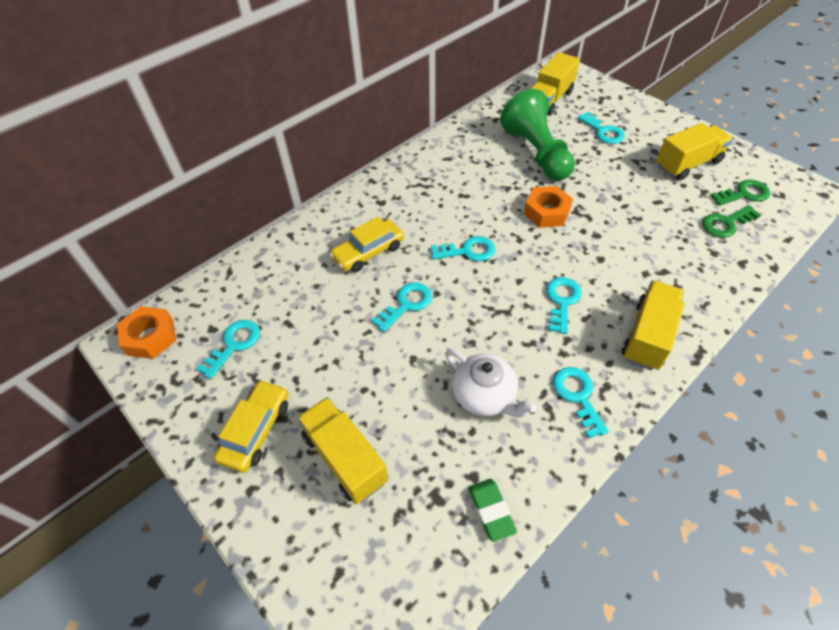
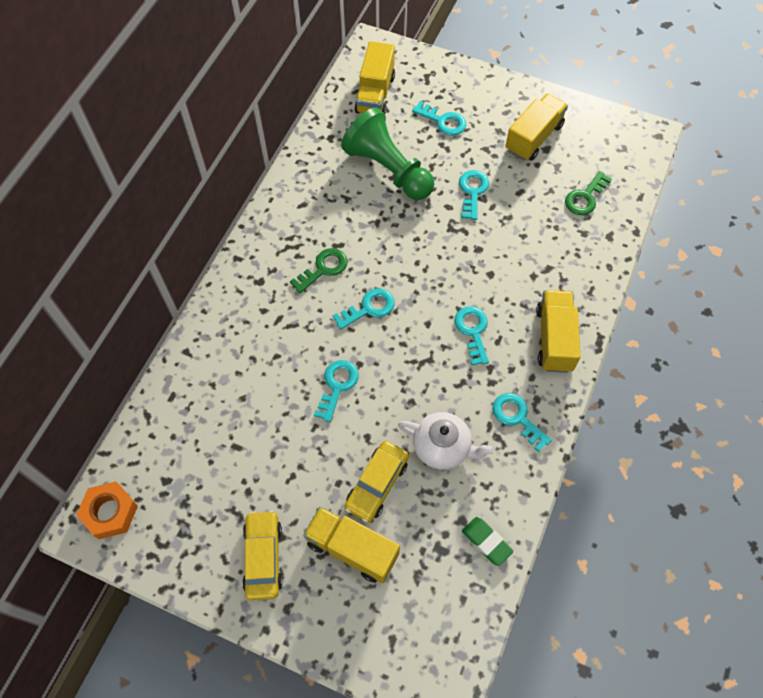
camera: 25 degrees left, 10 degrees up
turquoise key [196,320,260,379] -> turquoise key moved to [459,170,489,220]
yellow car [329,217,404,272] -> yellow car moved to [345,441,409,523]
orange nut [524,186,573,228] -> none
green key [710,180,770,206] -> green key moved to [290,248,348,293]

